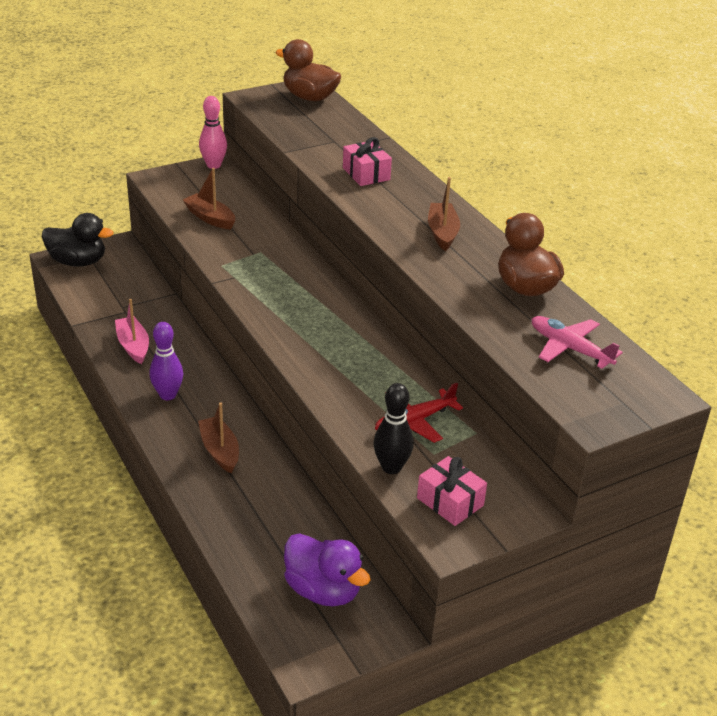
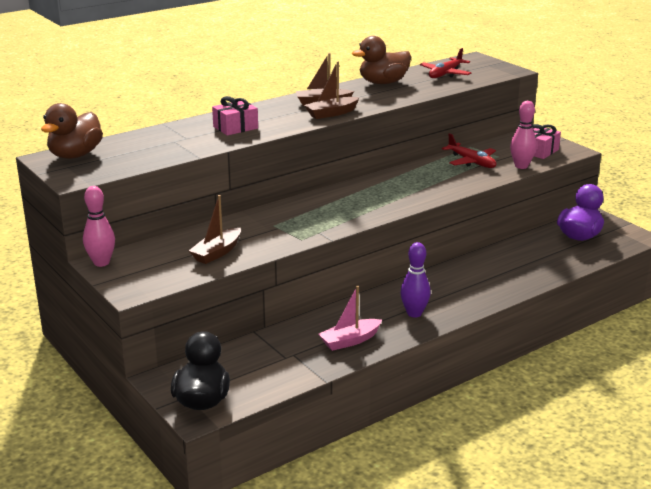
camera: 95 degrees left, 10 degrees down
brown boat [198,402,239,474] -> brown boat moved to [304,61,360,119]
black bowling pin [374,383,414,474] -> pink bowling pin [510,101,537,169]
pink plane [532,316,623,369] -> red plane [420,48,472,78]

